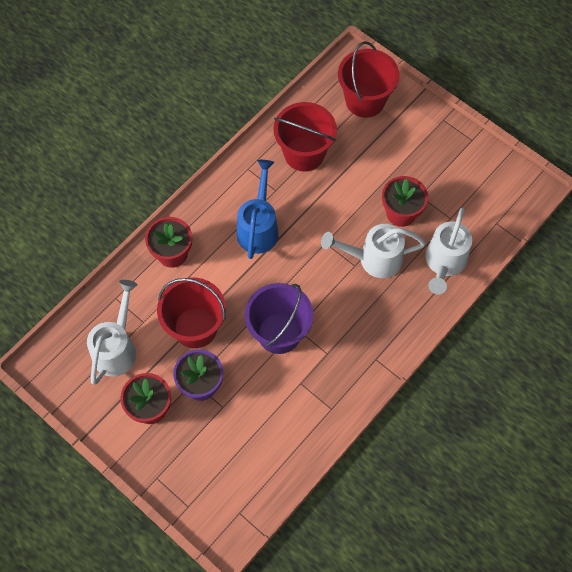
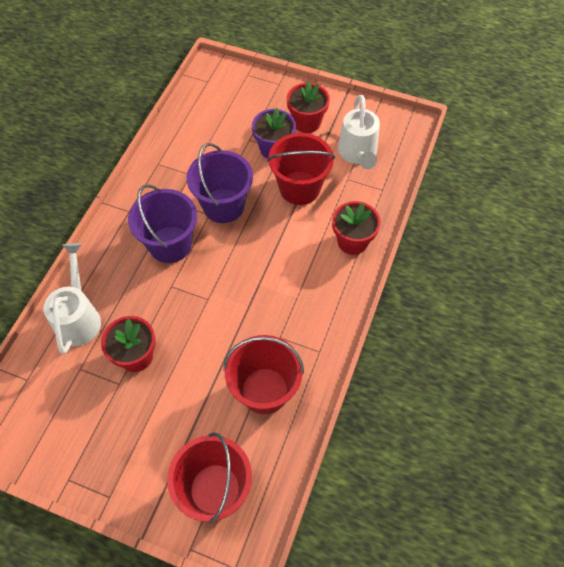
camera: 160 degrees right, 5 degrees down
blue watering can [237,160,279,259] -> none
white watering can [321,224,426,278] -> none
none -> purple bucket [128,184,197,263]

